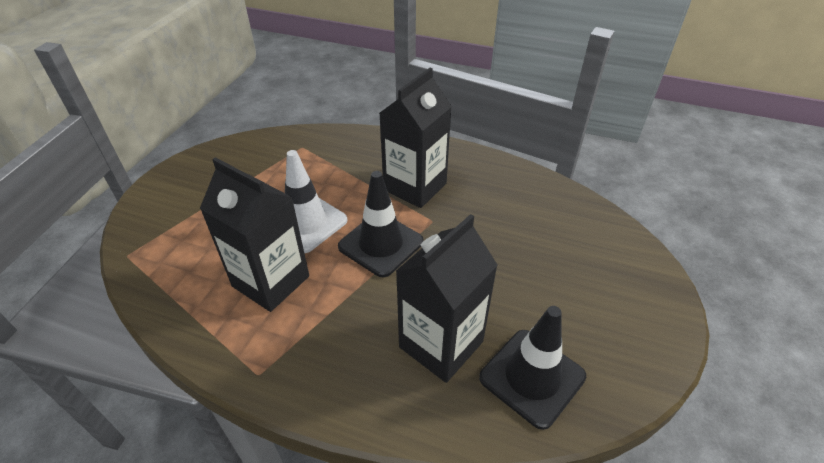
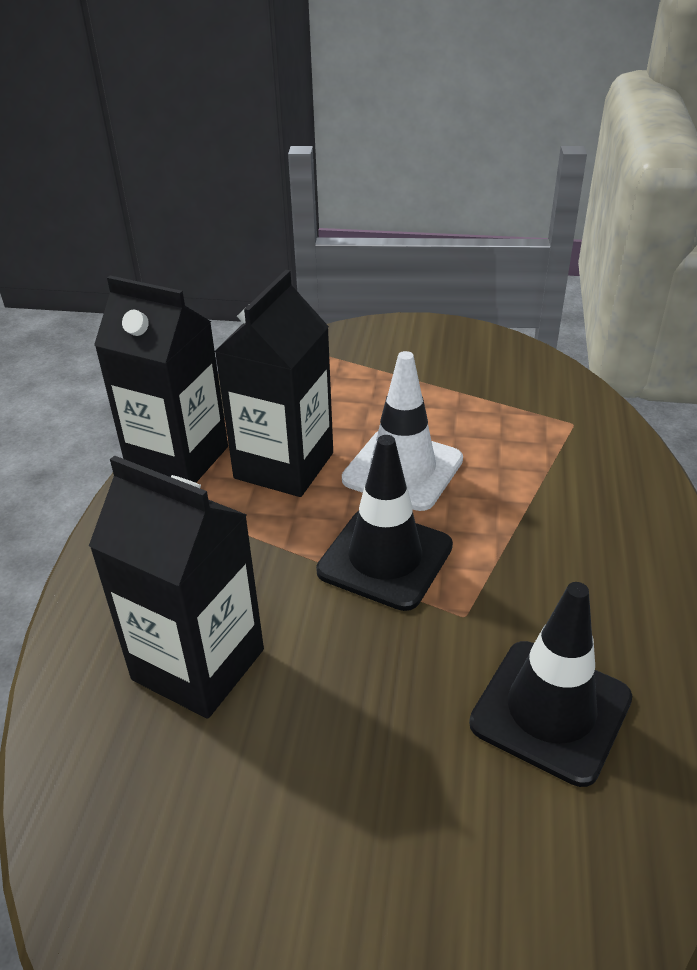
camera: 80 degrees right, 5 degrees down
black carton [380,68,452,208] -> black carton moved to [94,276,228,483]
black traffic cone [479,306,586,430] -> black traffic cone moved to [469,582,632,787]

